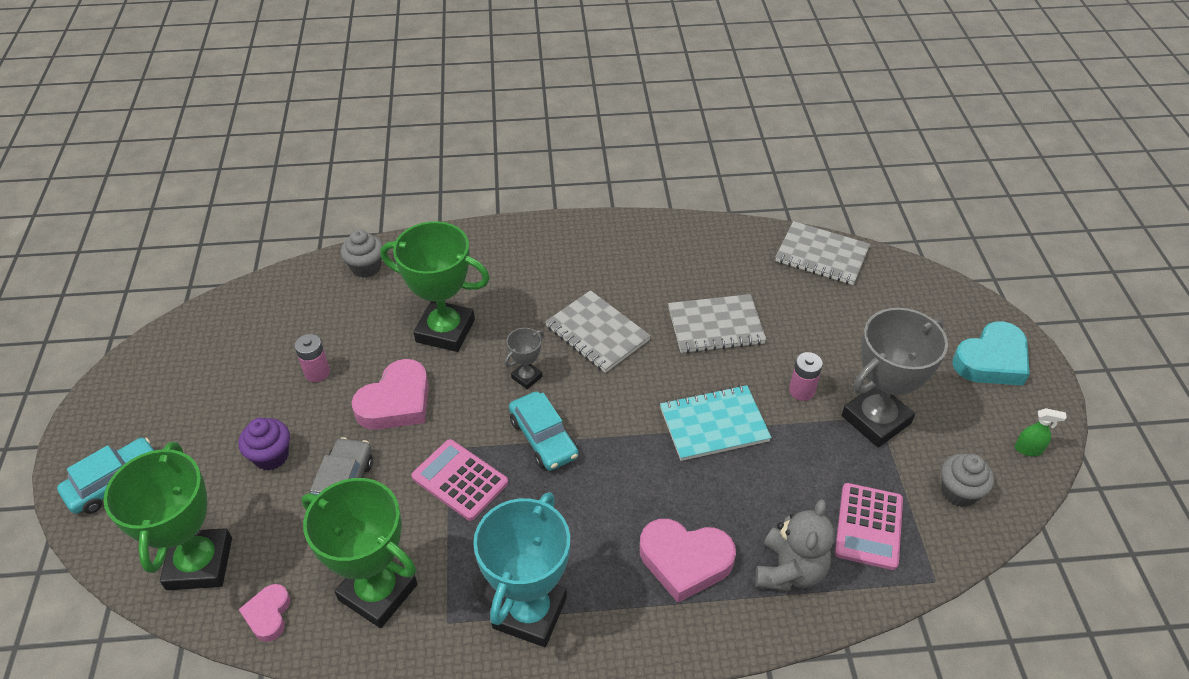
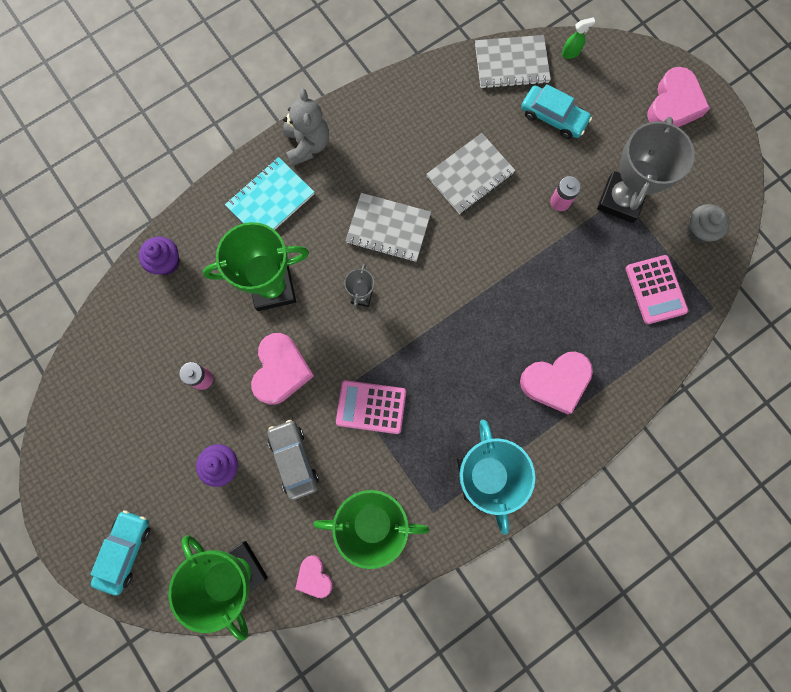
camera: 30 degrees left, 30 degrees up
grey cupcake [341,230,383,278] -> purple cupcake [139,237,180,275]
turquoise car [509,391,579,471] -> turquoise car moved to [521,84,592,139]
turquoise notebook [660,385,772,461] -> turquoise notebook moved to [225,157,314,230]
grey teddy bear [755,499,835,591] -> grey teddy bear moved to [283,88,329,166]
turquoise heart [952,321,1030,385] -> pink heart [647,67,710,127]
green spray bottle [1015,408,1067,456] -> green spray bottle moved to [562,17,595,59]

